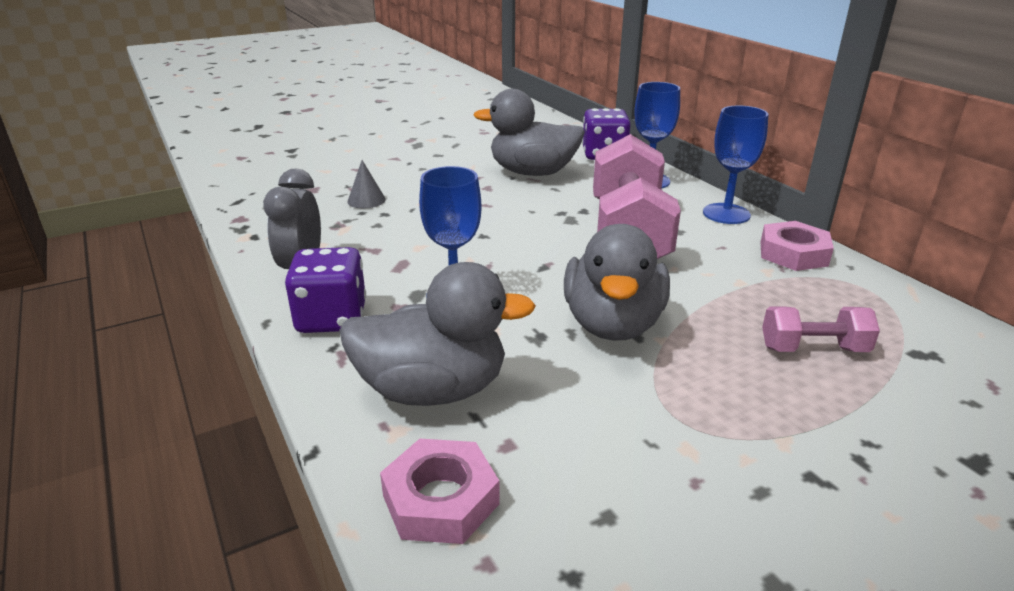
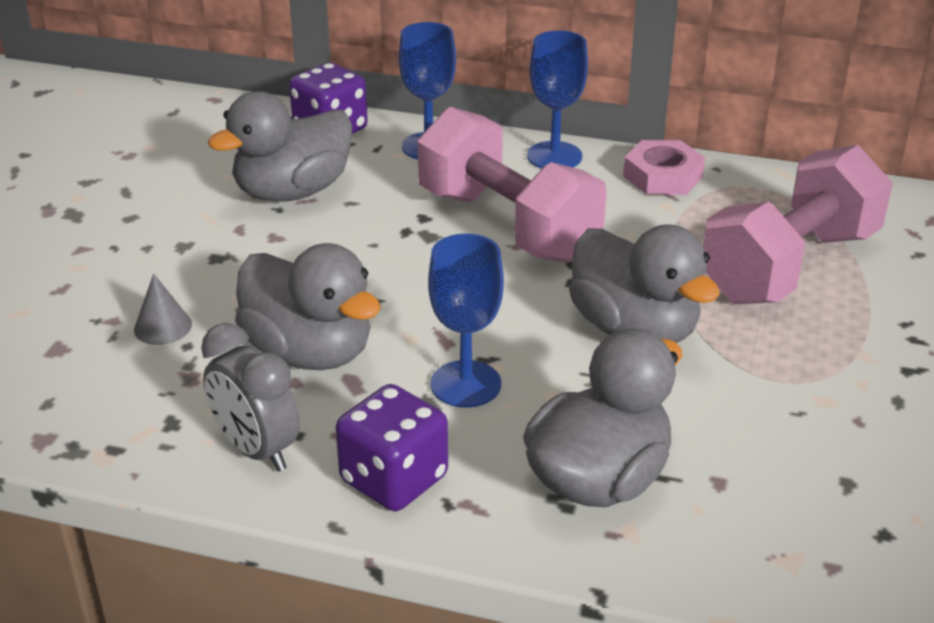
camera: 45 degrees left, 5 degrees up
pink nut [380,439,500,544] -> none
pink dumbbell [762,306,880,352] -> pink dumbbell [703,145,893,304], size x2.12
none -> grey duck [235,243,381,370]

